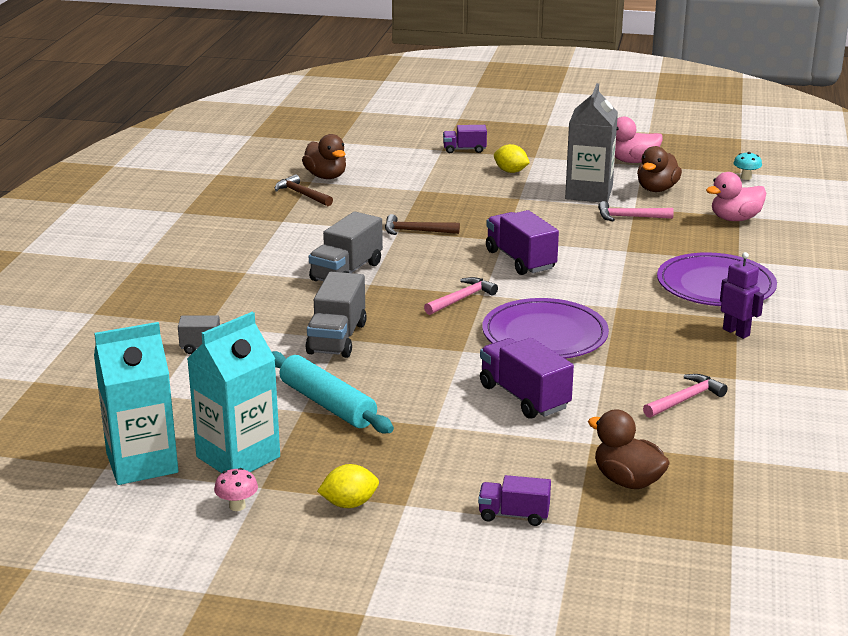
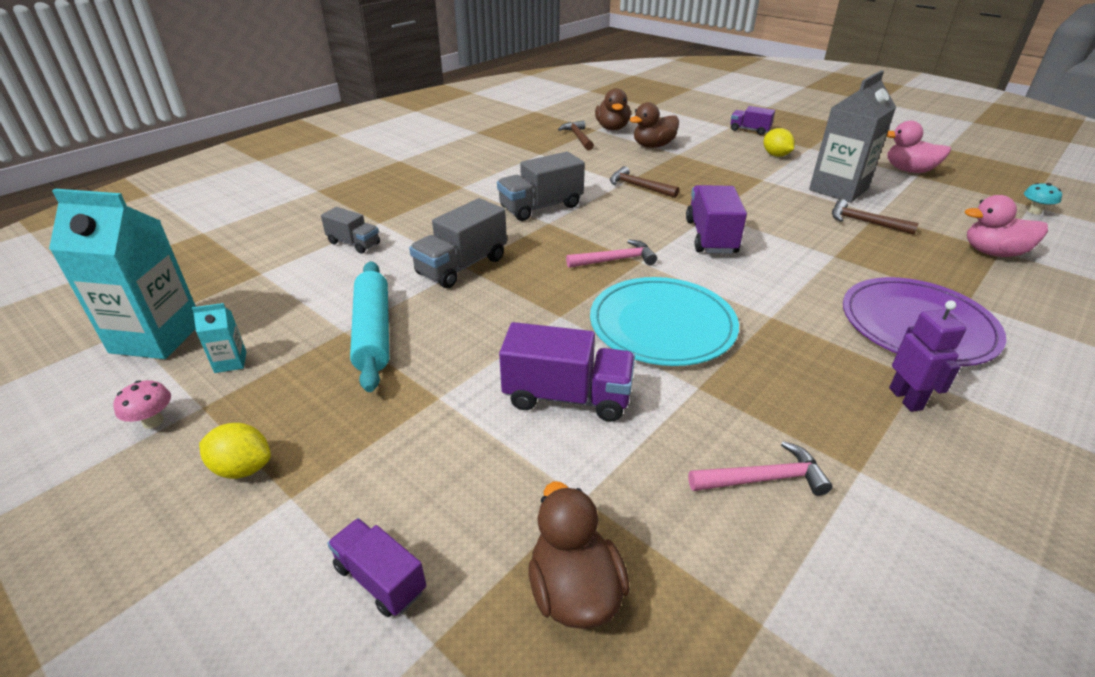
camera: 30 degrees right, 10 degrees up
turquoise carton [187,312,280,473] -> turquoise carton [192,303,246,373], size x0.42
purple truck [480,337,574,419] -> purple truck turned 105 degrees clockwise [499,322,635,422]
purple plate [482,298,609,359] -> turquoise plate [590,277,739,366]
pink hammer [598,201,674,221] -> brown hammer [832,199,919,235]
brown duck [637,146,682,192] -> brown duck moved to [629,102,679,148]

